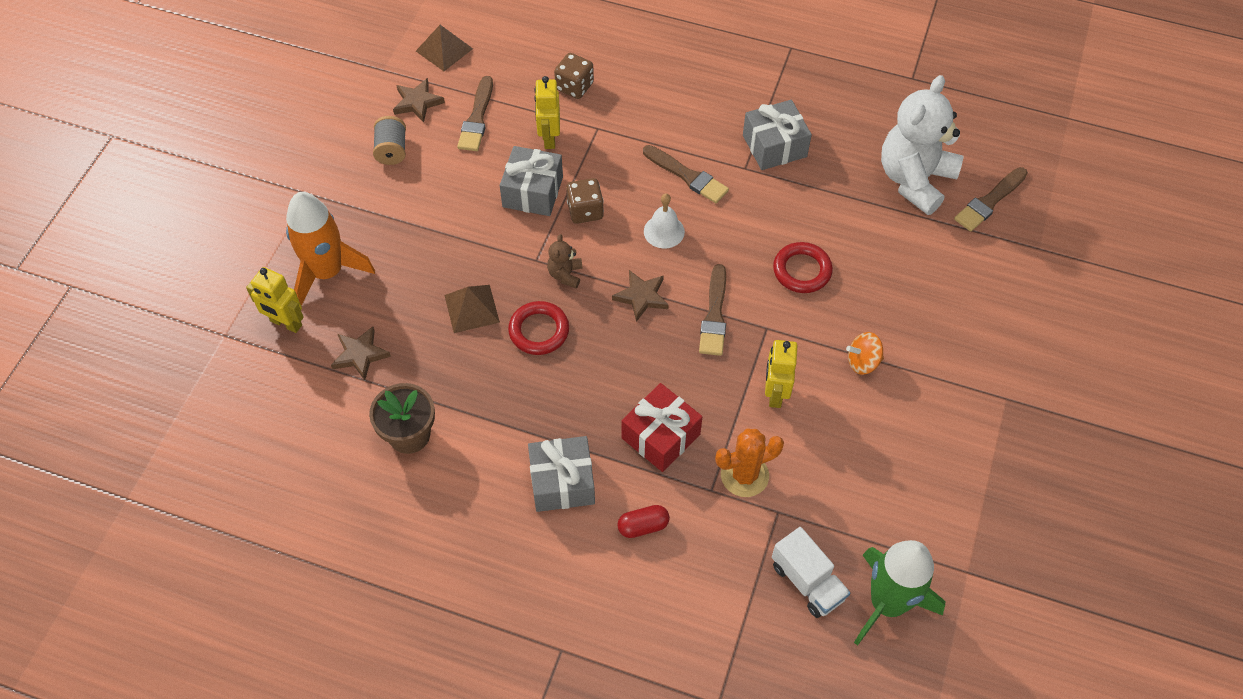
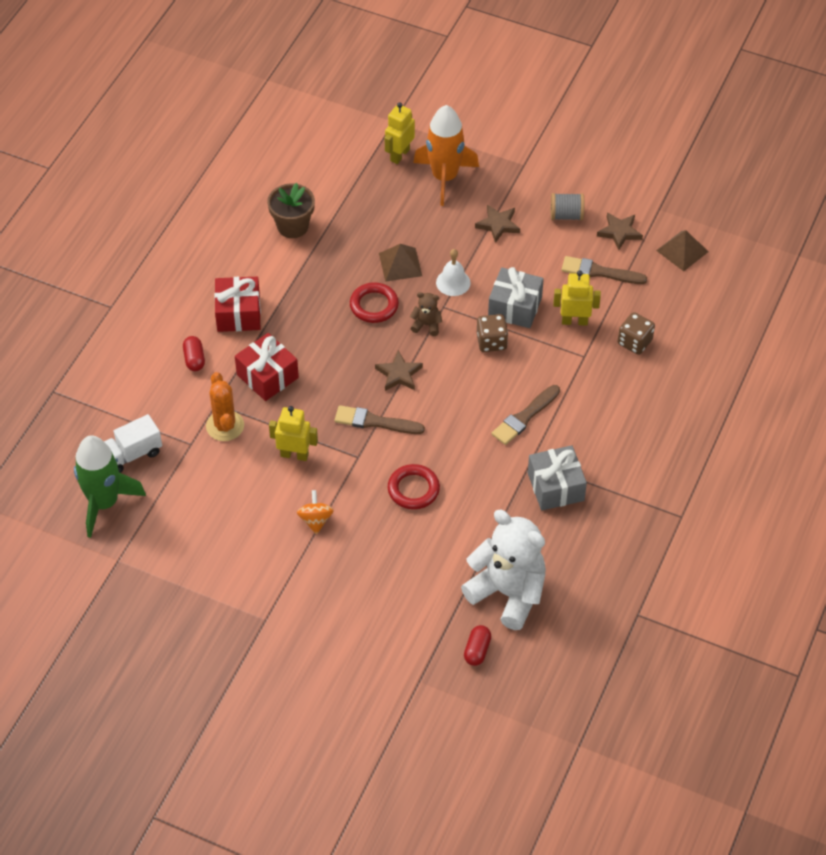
camera: 95 degrees right, 5 degrees down
brown star [331,326,391,380] -> brown star moved to [475,205,520,243]
grey gift [528,436,595,512] -> red gift [214,277,261,332]
white bell [644,193,685,249] -> white bell moved to [436,249,470,296]
brown brush [954,167,1028,232] -> red capsule [464,625,491,666]

